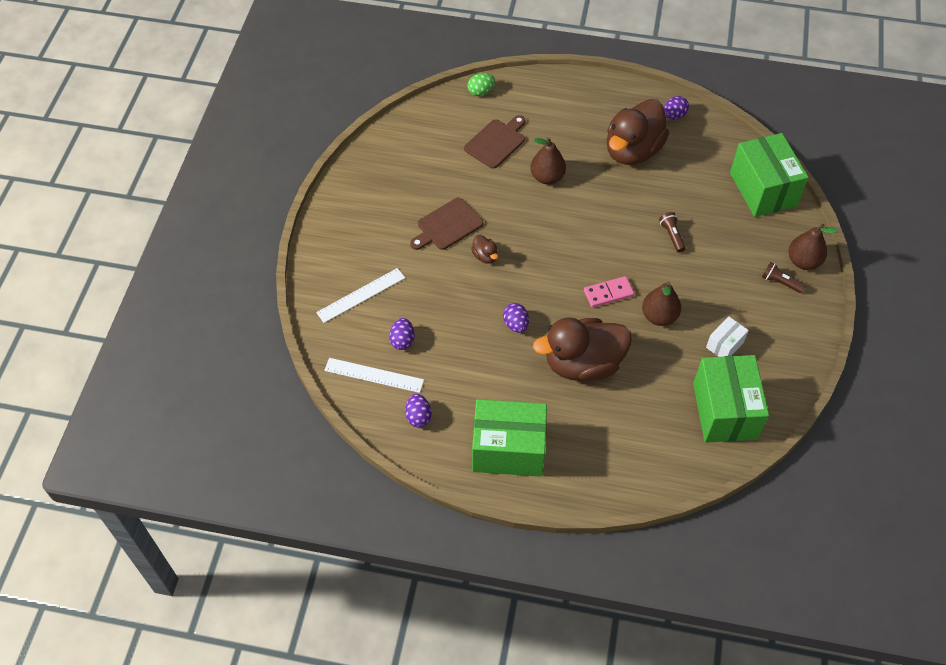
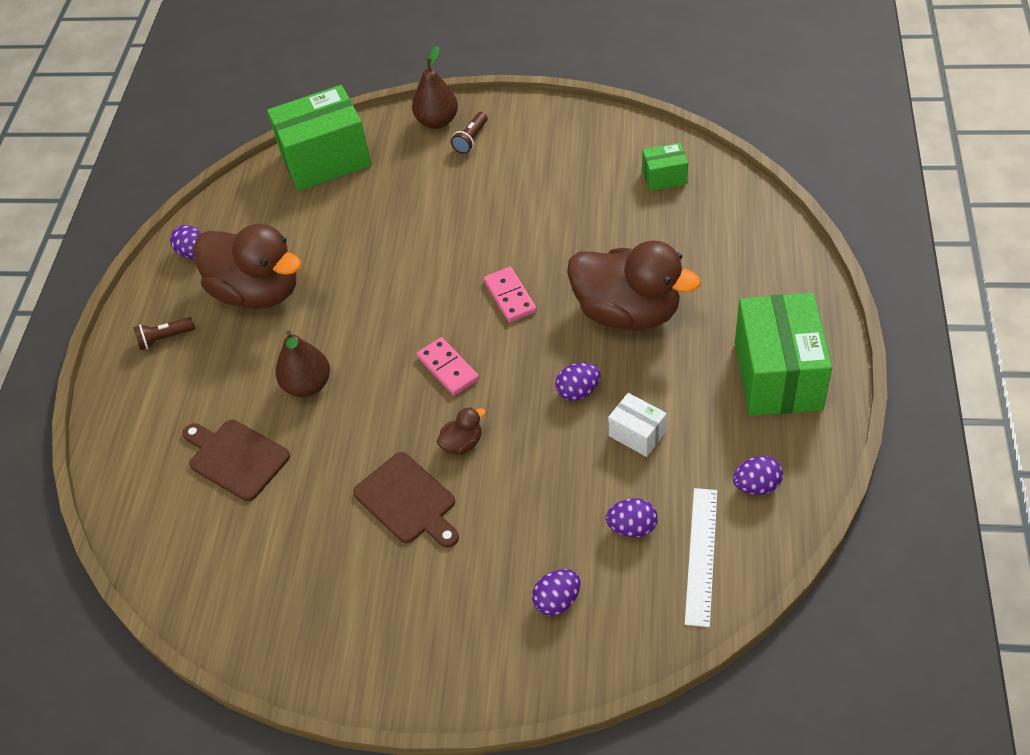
camera: 90 degrees left, 5 degrees down
white ruler [316,268,405,323] -> purple egg [532,569,581,616]
green egg [467,73,495,96] -> none
brown duck [533,317,632,381] -> brown duck turned 45 degrees counterclockwise [567,240,701,330]
brown pear [642,281,681,326] -> none
brown flashlight [659,212,686,253] -> brown flashlight moved to [133,317,195,350]
green box [693,355,769,443] -> green box [642,143,688,191], size x0.48
white box [706,316,749,357] -> white box moved to [608,393,667,457]
none -> pink domino [417,337,479,396]

